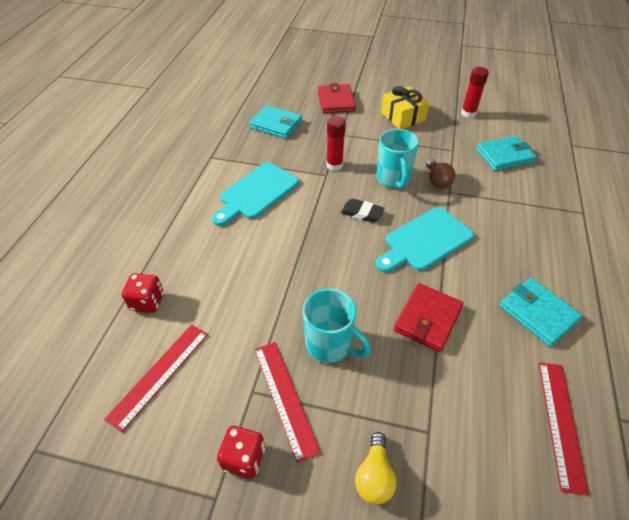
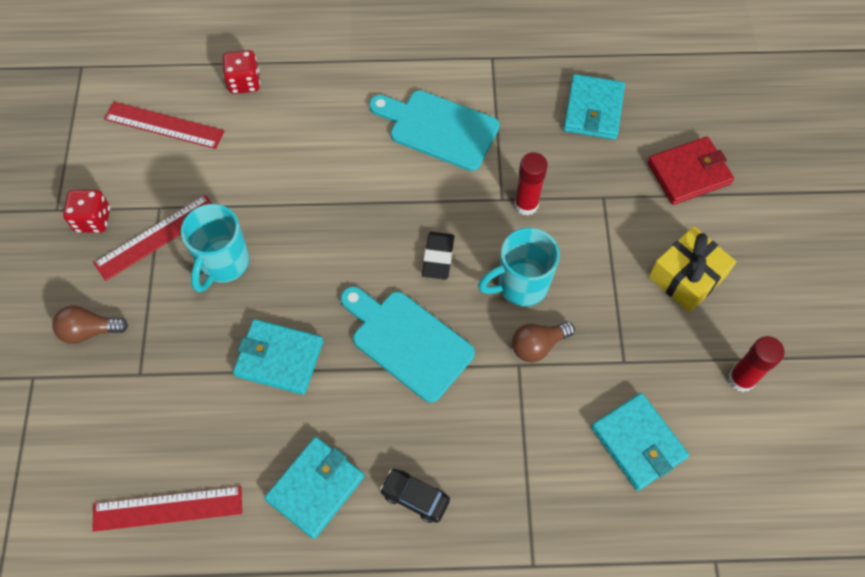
camera: 75 degrees right, 15 degrees up
yellow light bulb [355,432,396,504] -> brown light bulb [52,305,128,344]
red wallet [394,283,464,352] -> turquoise wallet [233,319,323,395]
none -> black car [380,469,450,523]

